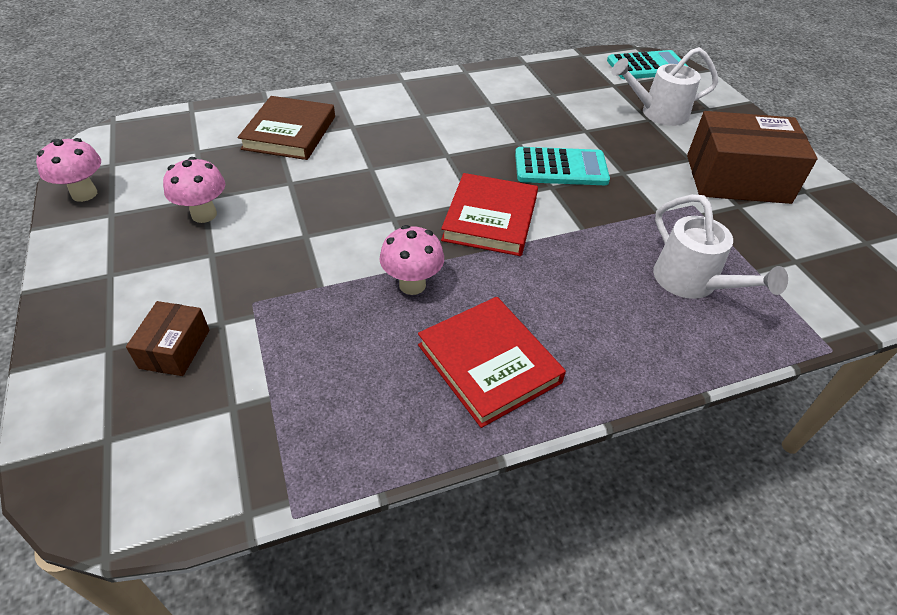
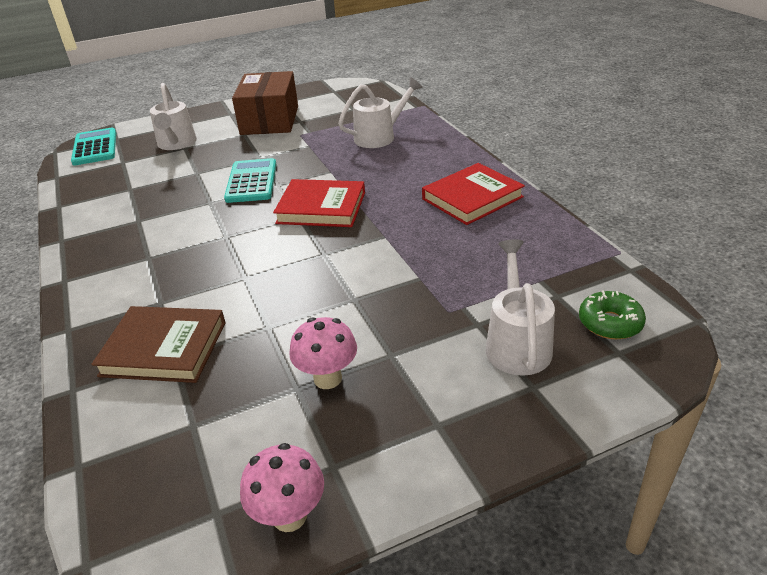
camera: 90 degrees left, 10 degrees down
brown box [126,301,210,376] -> white watering can [486,239,555,376]
pink mushroom [380,225,444,295] -> none
none -> green donut [579,290,646,339]

